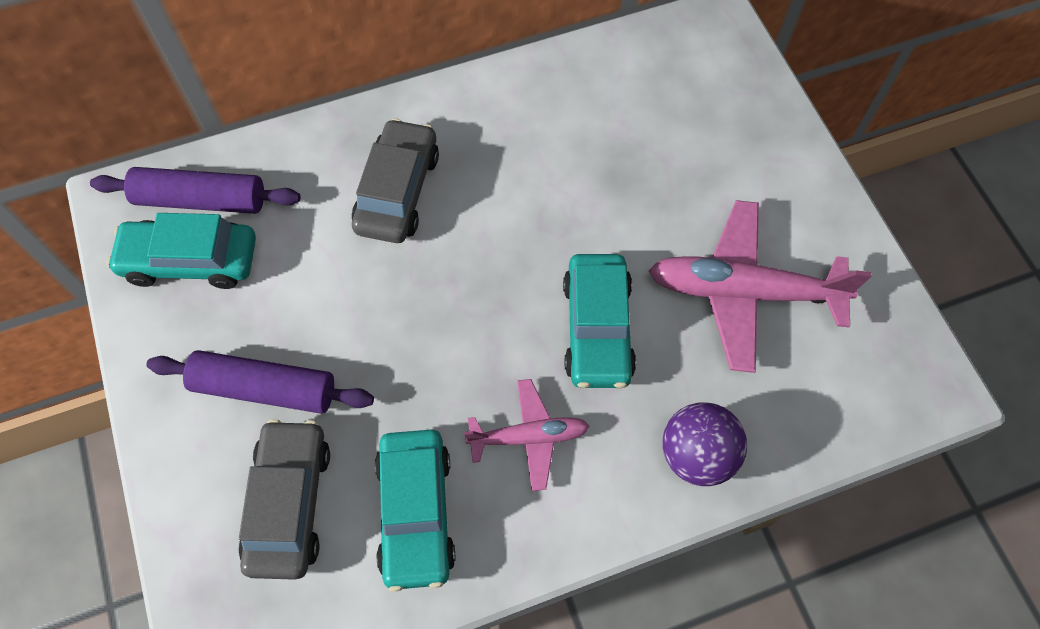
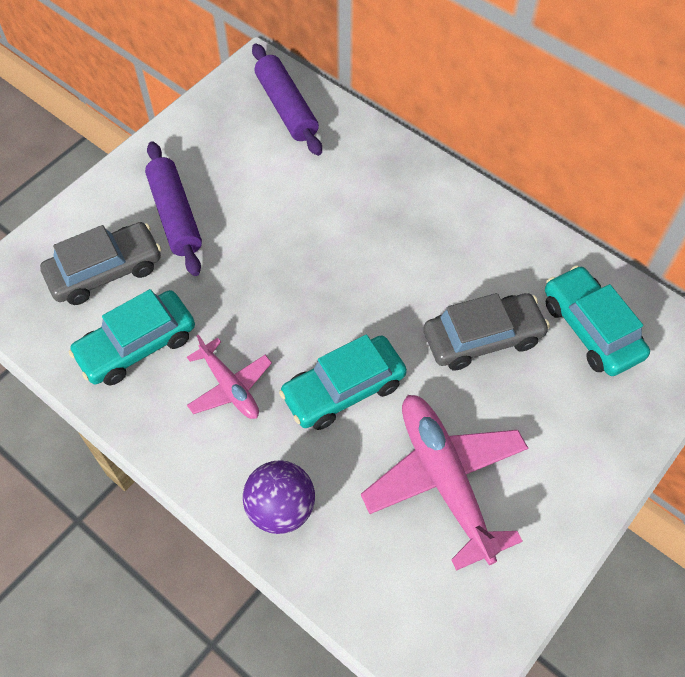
camera: 60 degrees right, 5 degrees down
turquoise car [107,213,256,289] -> turquoise car moved to [545,265,650,376]
grey car [352,118,439,243] -> grey car moved to [423,293,550,371]

